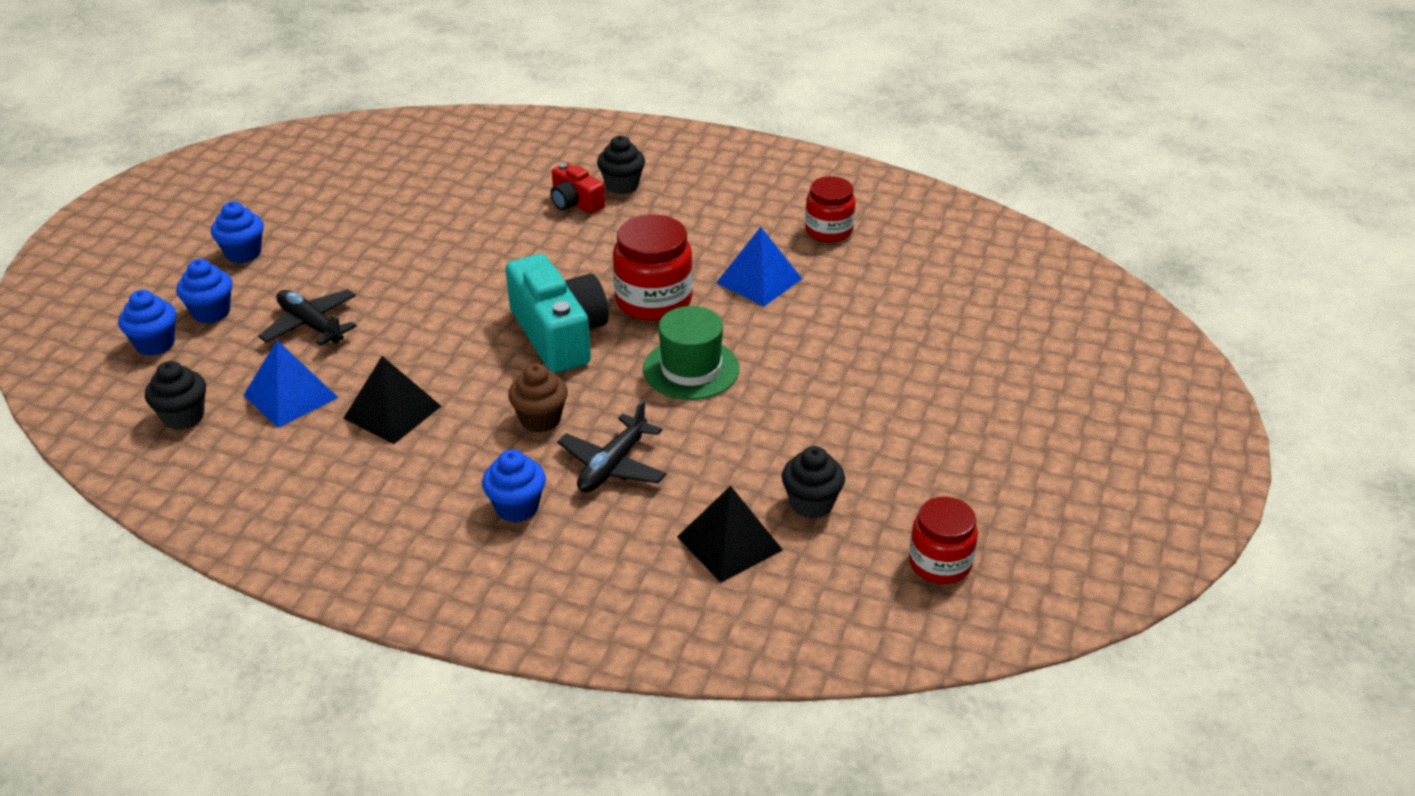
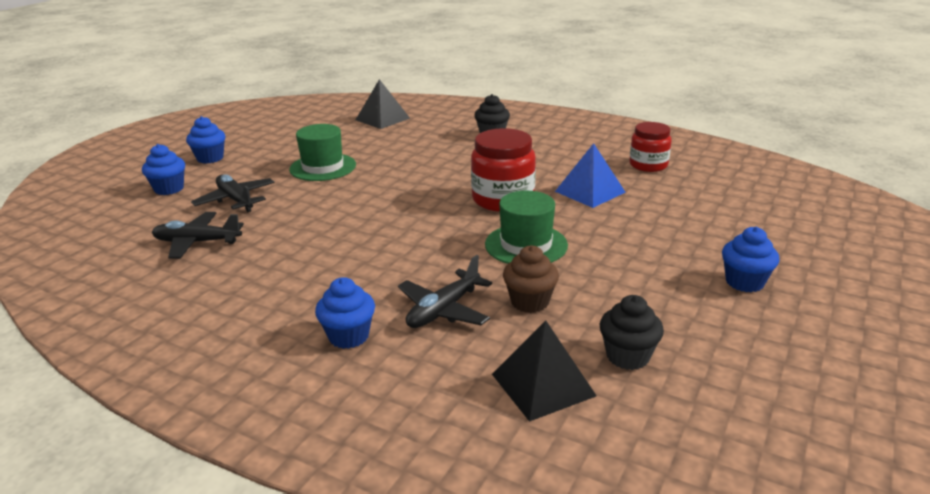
camera: 10 degrees right, 10 degrees down
blue cupcake [118,290,176,356] -> blue cupcake moved to [722,227,779,293]
black cupcake [145,361,206,430] -> none
blue pyramid [244,340,338,428] -> black plane [152,212,244,259]
black pyramid [343,356,441,444] -> black pyramid moved to [356,79,410,129]
turquoise camera [505,254,609,373] -> none
brown cupcake [508,363,568,433] -> brown cupcake moved to [503,245,559,313]
red camera [550,163,605,214] -> none
red jar [909,497,978,584] -> none
none -> green hat [289,124,356,181]

